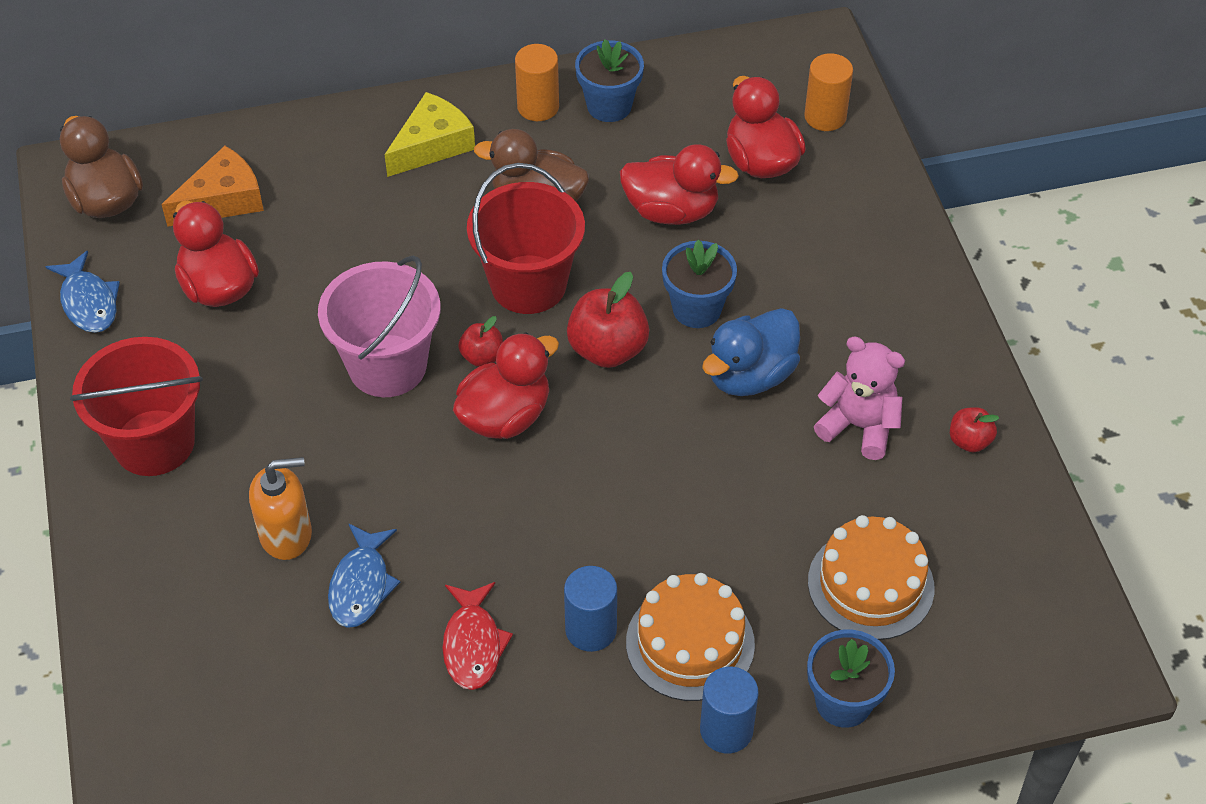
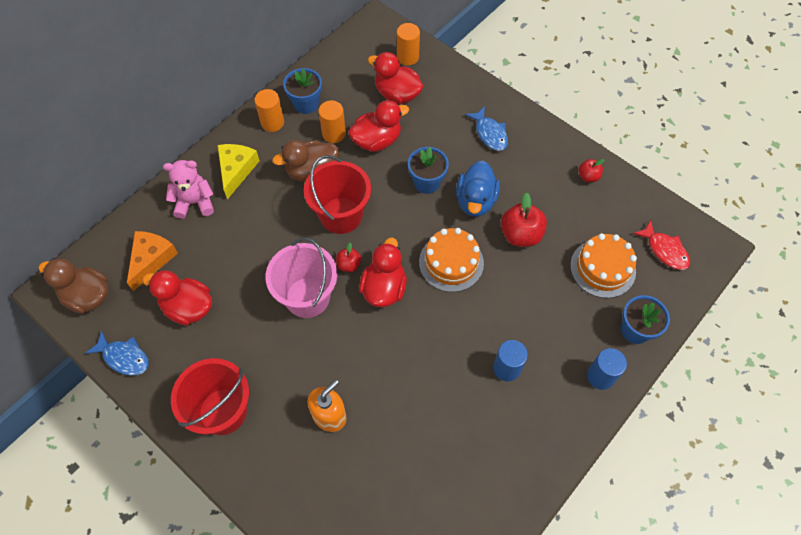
camera: 35 degrees left, 10 degrees up
blue fish [328,523,400,628] -> blue fish moved to [465,106,508,151]
red fish [442,582,513,690] -> red fish moved to [633,219,690,270]
red apple [567,272,649,368] -> red apple moved to [501,192,547,247]
orange cake [626,573,755,701] -> orange cake moved to [419,228,484,292]
pink teddy bear [814,336,905,460] -> pink teddy bear moved to [163,160,214,219]
none -> orange cylinder [319,100,346,143]

